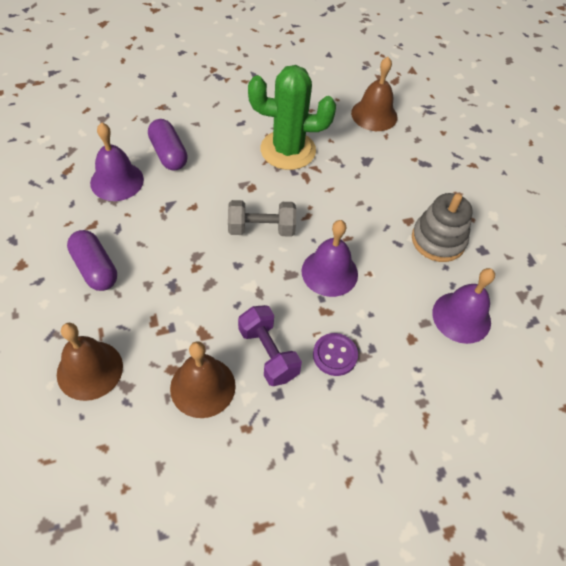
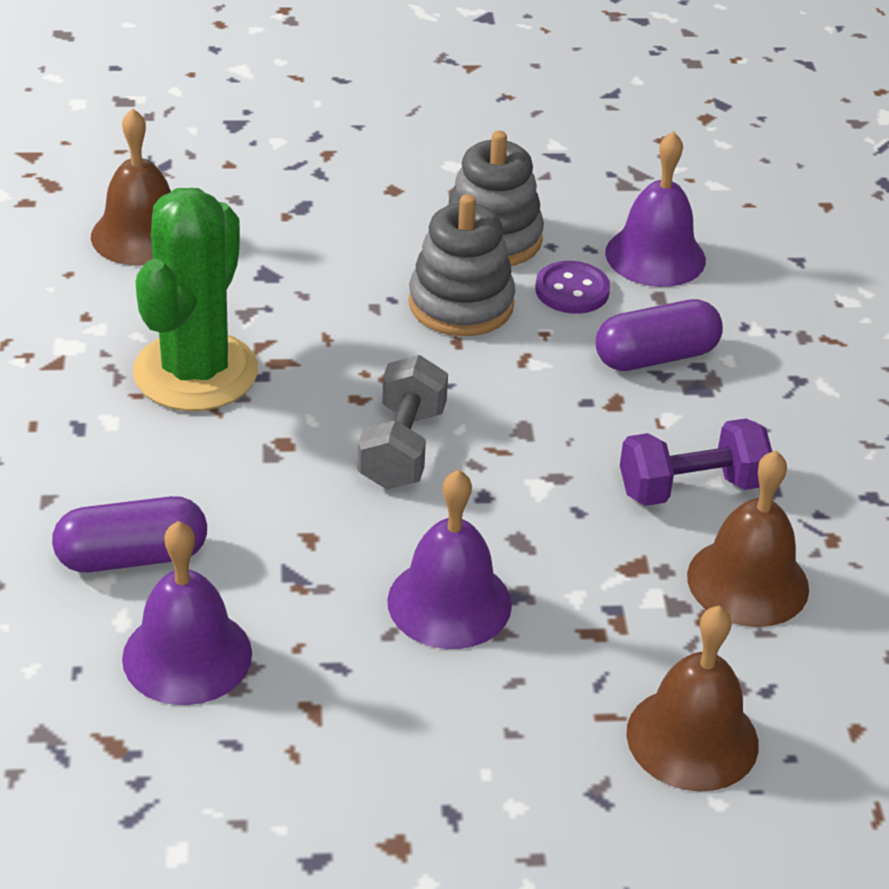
camera: 75 degrees left, 15 degrees down
purple capsule [67,230,117,291] -> purple capsule moved to [596,299,723,371]
purple bell [301,220,358,297] -> purple bell moved to [387,469,512,649]
purple button [313,333,358,376] -> purple button moved to [535,261,610,314]
none -> grey stacking toy [409,194,515,336]

